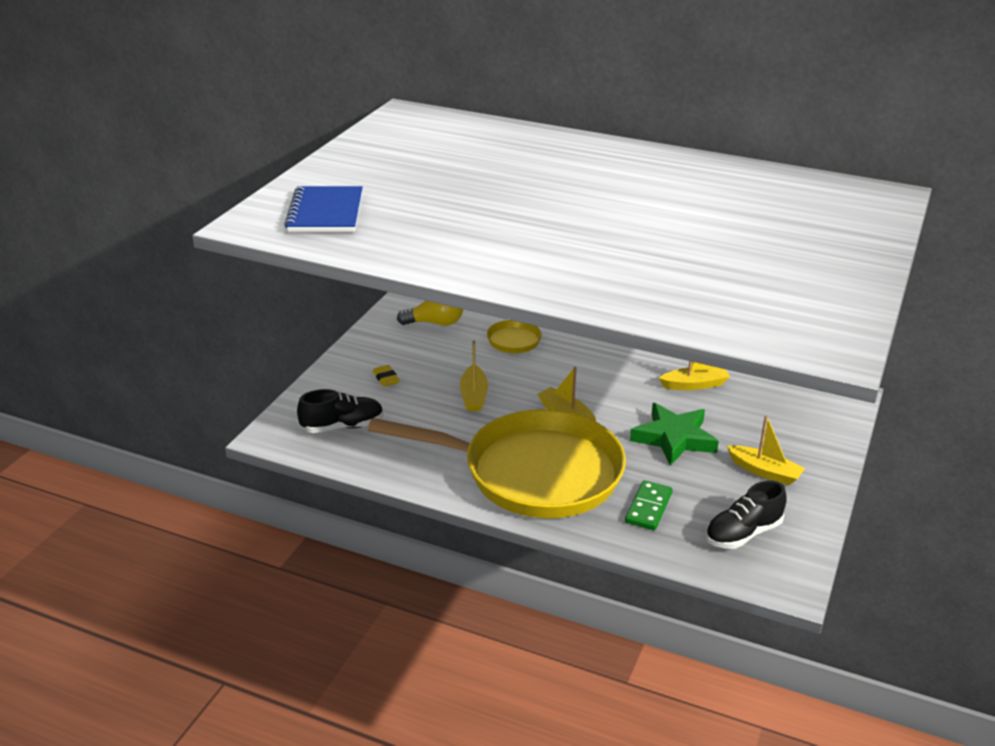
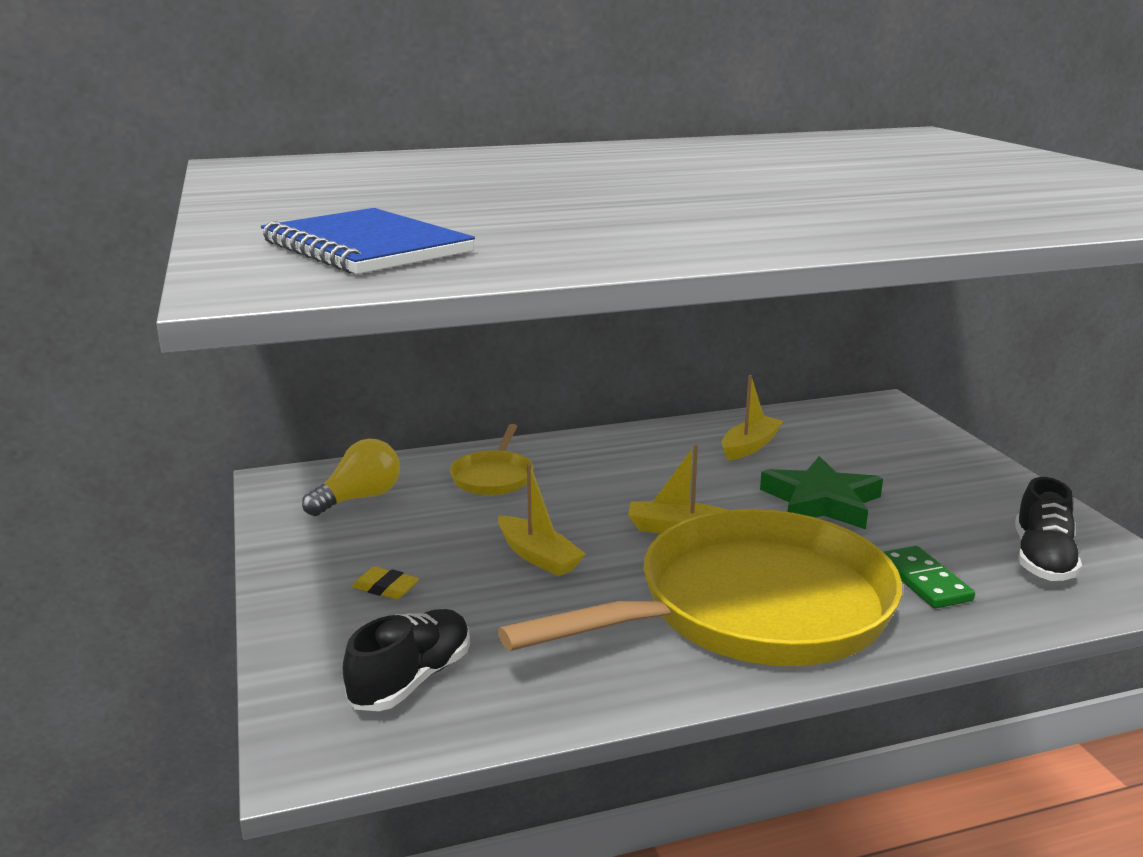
camera: 40 degrees left, 10 degrees down
yellow boat [727,415,805,485] -> none

